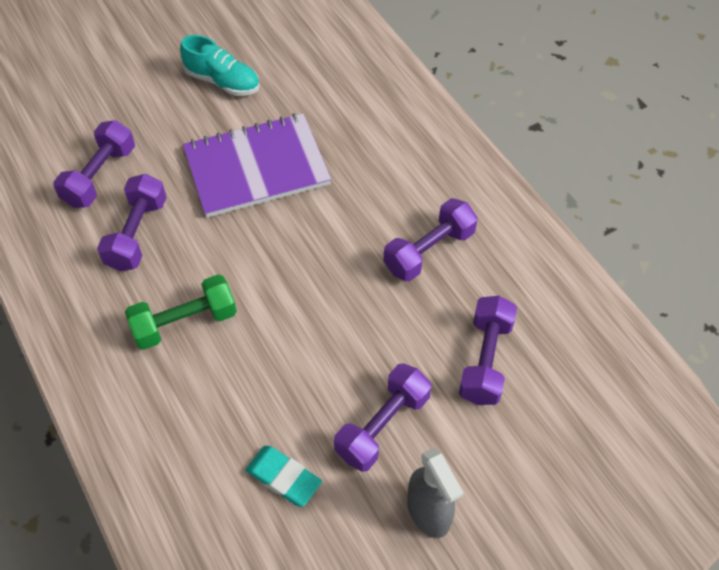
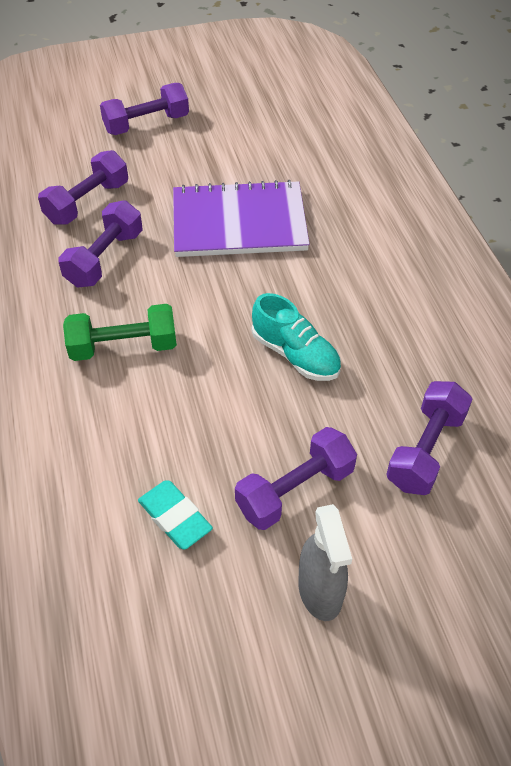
camera: 15 degrees right, 5 degrees down
turquoise shoe [180,35,260,96] -> turquoise shoe moved to [252,293,341,381]
purple dumbbell [384,198,478,281] -> purple dumbbell moved to [100,83,189,135]

